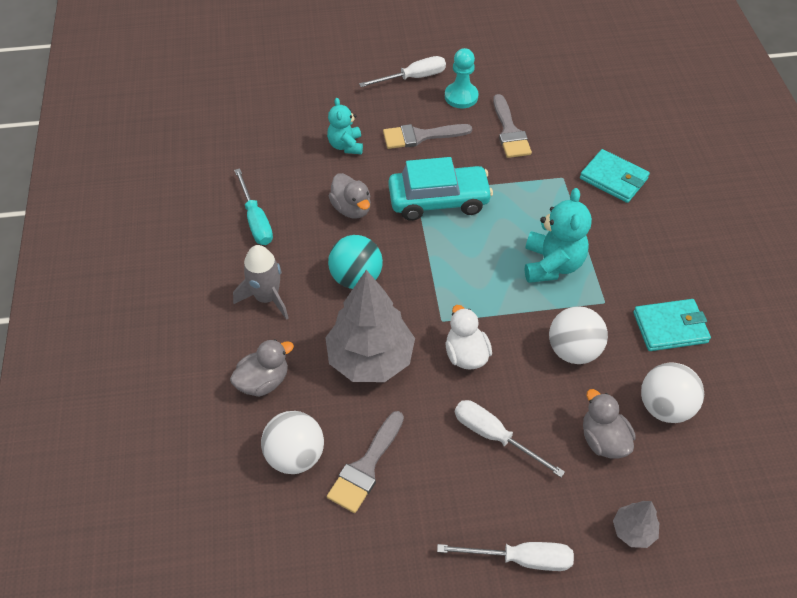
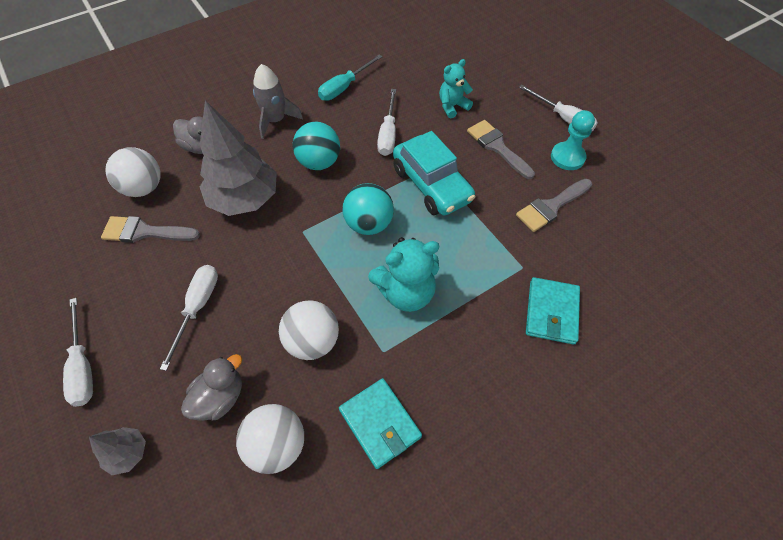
camera: 65 degrees right, 5 degrees up
grey duck [329,173,371,219] -> white screwdriver [377,89,396,156]
white duck [445,305,492,370] -> none
none -> turquoise ball [342,183,394,235]

